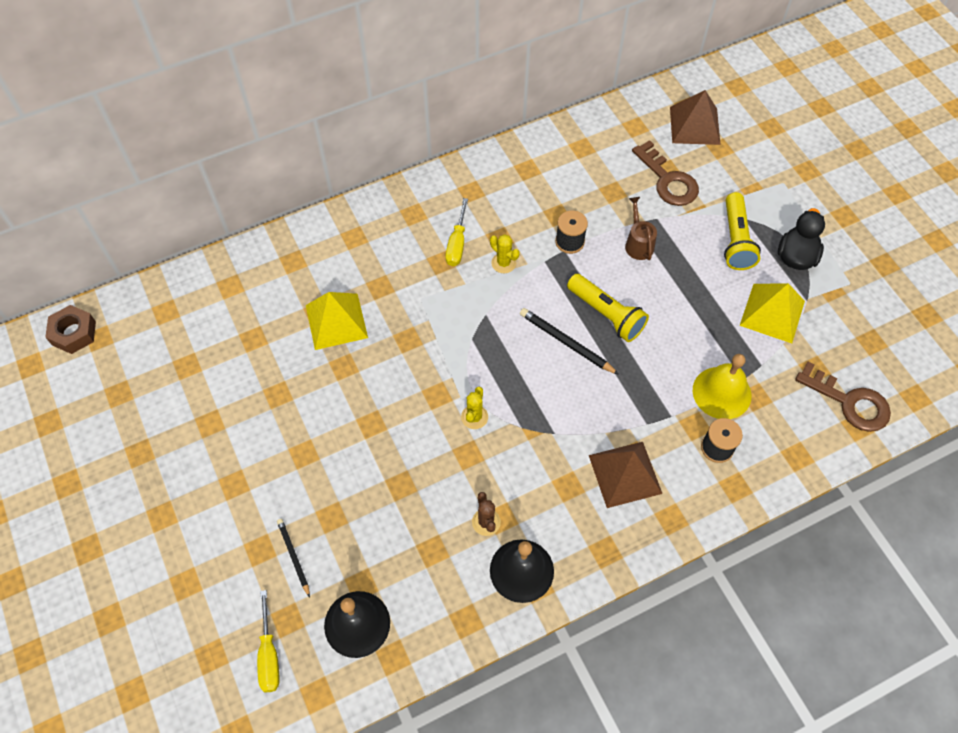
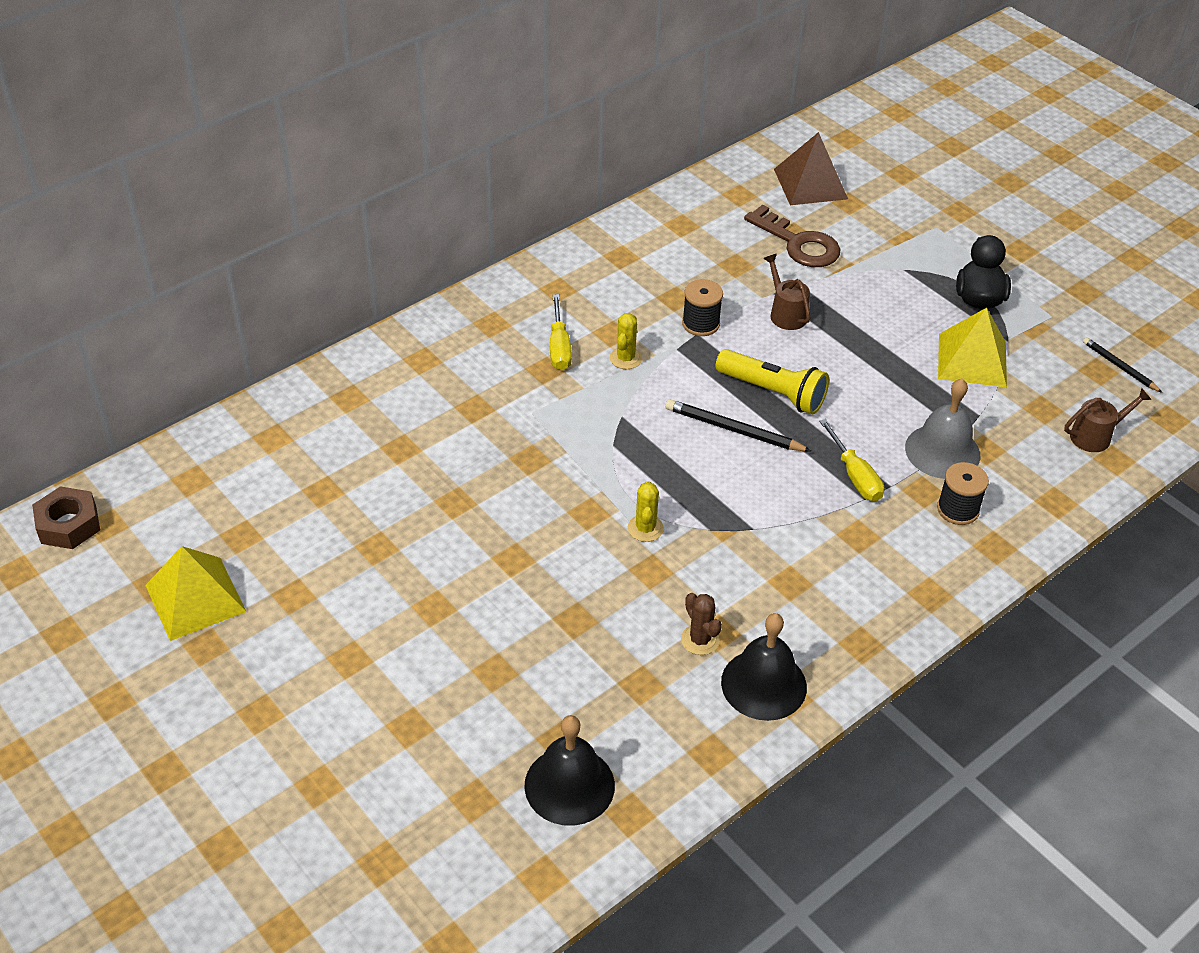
camera: 15 degrees left, 15 degrees down
yellow screwdriver [257,590,280,693] -> yellow screwdriver moved to [819,419,884,501]
black pencil [277,519,310,597] -> black pencil moved to [1083,337,1162,393]
yellow pyramid [306,292,368,350] -> yellow pyramid moved to [145,546,246,641]
yellow cactus [490,234,520,273] -> yellow cactus turned 75 degrees clockwise [610,313,642,369]
brown pyramid [589,442,663,508] -> none
yellow bell [693,354,752,419] -> grey bell [905,378,980,479]
yellow flashlight [724,192,761,270] -> none
brown key [795,362,891,432] -> brown watering can [1064,388,1152,452]

